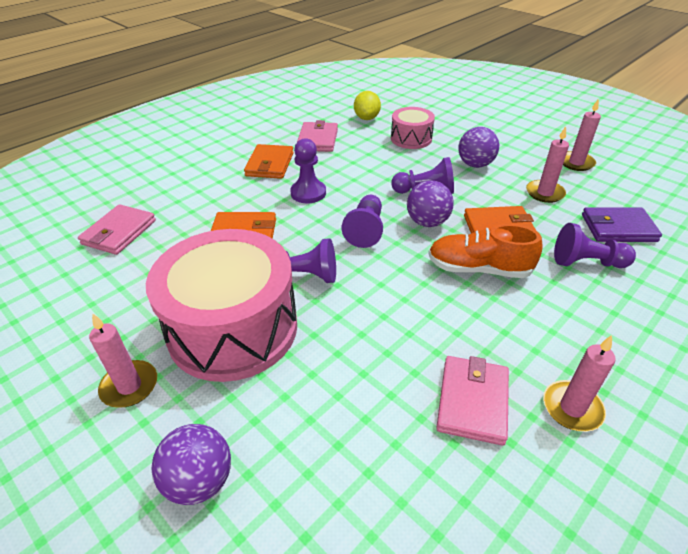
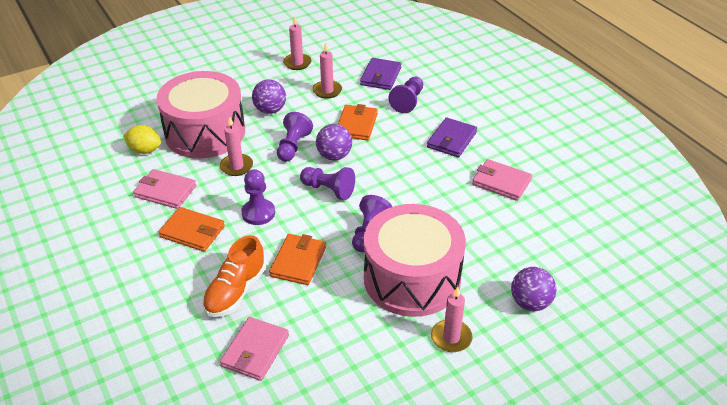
camera: 75 degrees left, 0 degrees up
pink wallet [78,204,156,255] -> pink wallet turned 75 degrees clockwise [220,317,289,381]
pink drum [391,107,435,149] -> pink drum [156,71,245,158], size x2.00
orange shoe [428,224,543,278] -> orange shoe moved to [202,235,266,317]
pink candle [543,335,616,432] -> pink candle moved to [220,116,253,176]
none -> purple wallet [427,117,477,157]

